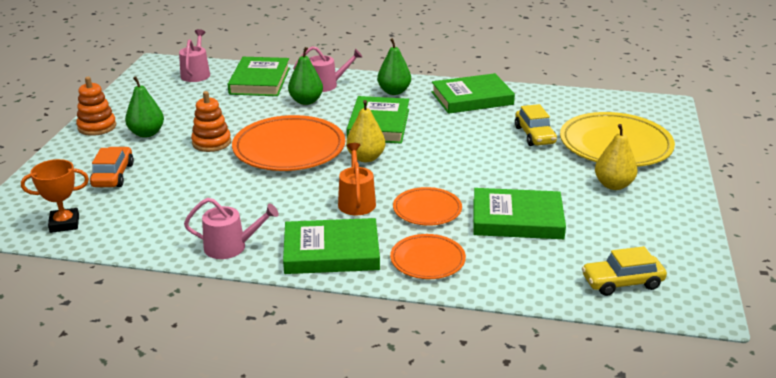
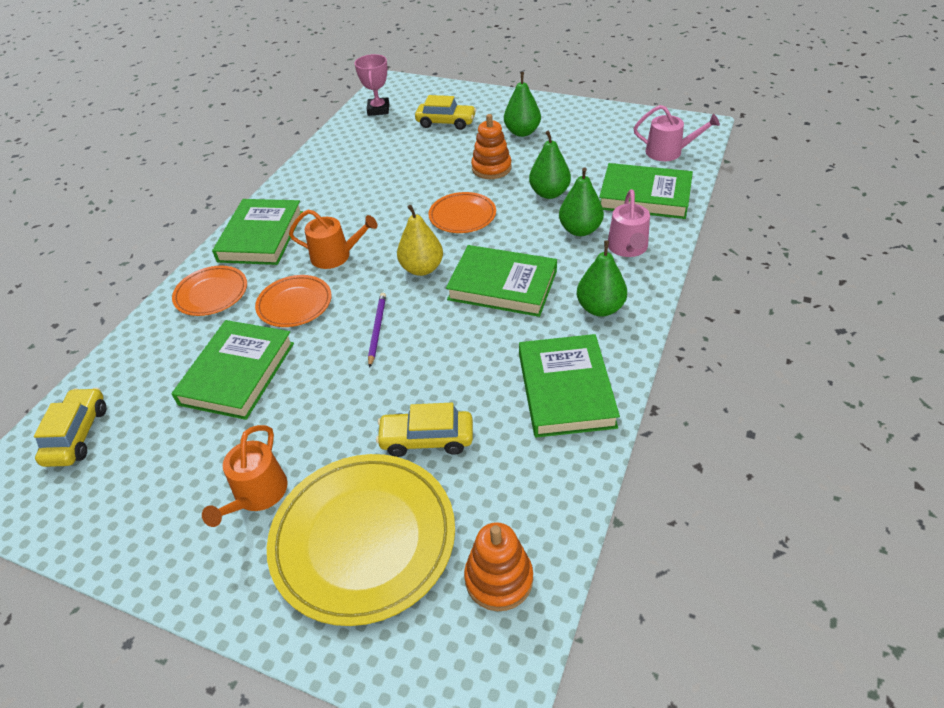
camera: 105 degrees right, 15 degrees up
orange trophy [21,159,89,233] -> pink trophy [355,54,389,116]
orange stacking toy [76,77,116,136] -> orange stacking toy moved to [464,522,533,611]
orange car [90,147,134,187] -> yellow car [415,95,476,130]
pink watering can [184,198,279,259] -> none
orange plate [232,115,345,171] -> orange plate [428,192,496,233], size x0.55
yellow pear [595,124,637,190] -> orange watering can [202,425,288,527]
none -> purple pencil [368,293,386,368]
none -> green pear [529,130,571,199]

